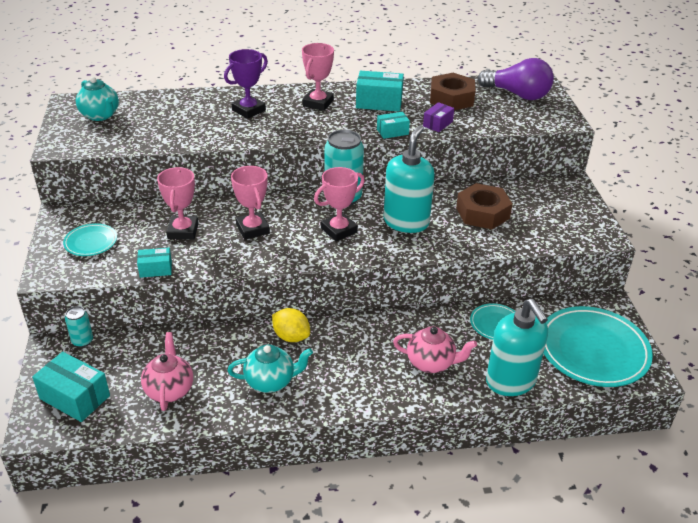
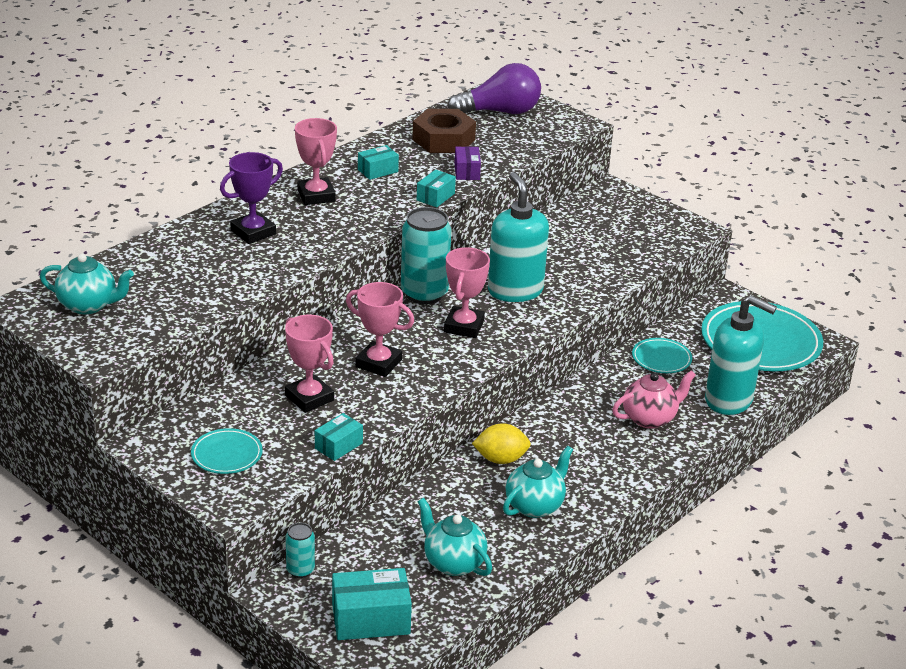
camera: 40 degrees left, 5 degrees down
pink teapot [141,332,193,411] -> turquoise teapot [417,498,492,576]
purple trophy [224,49,268,119] -> purple trophy turned 45 degrees clockwise [220,152,283,244]
turquoise box [356,71,404,111] -> turquoise box [358,145,399,180], size x0.59
brown nut [456,183,513,229] -> none

